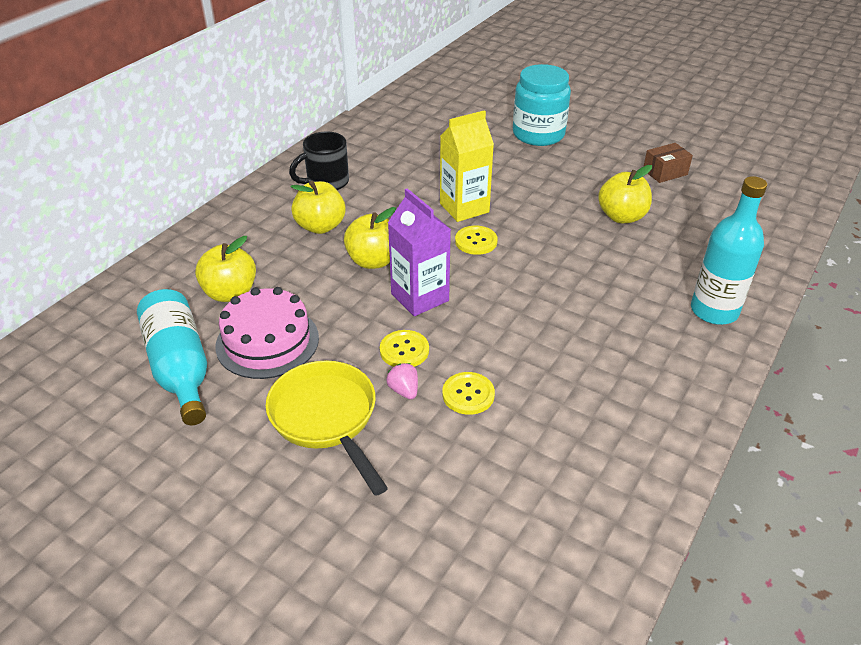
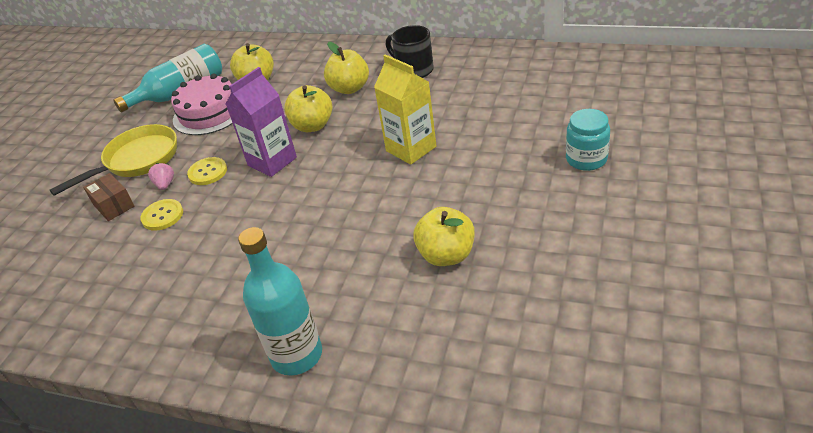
camera: 80 degrees right, 0 degrees up
pink strawberry [386,363,418,399] -> pink strawberry turned 60 degrees counterclockwise [148,163,174,190]
yellow button [455,226,498,255] -> none
turquoise jar [513,64,571,146] -> turquoise jar [566,109,610,171], size x0.64
brown box [644,143,693,183] -> brown box moved to [83,173,134,221]

